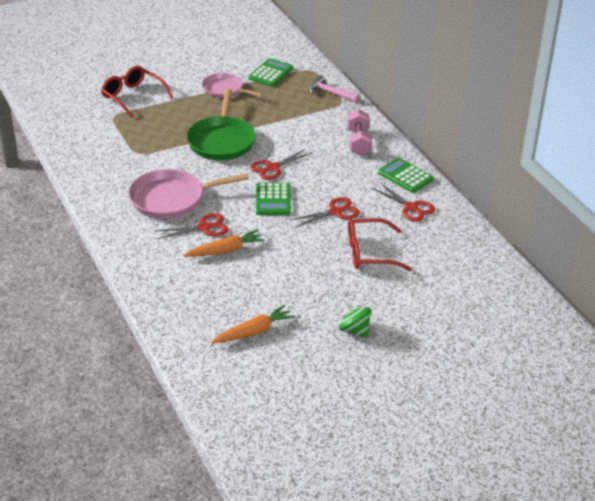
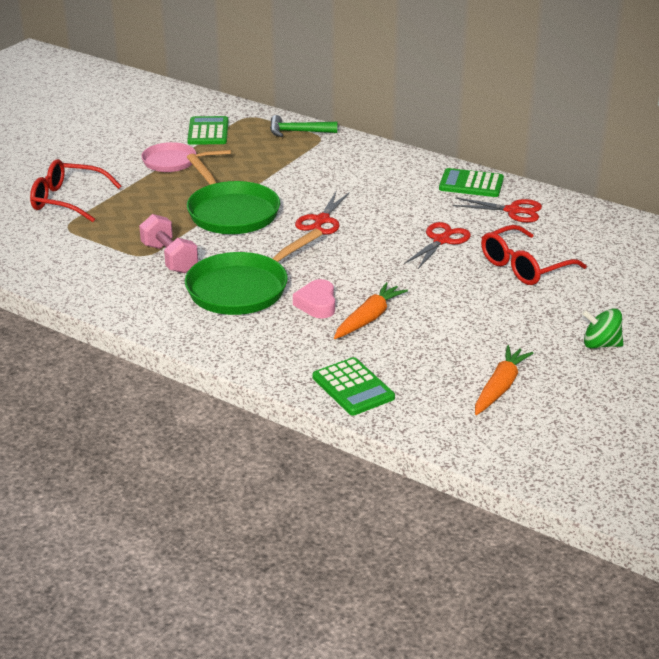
camera: 30 degrees left, 5 degrees down
pink pan [128,169,249,219] -> green pan [185,229,322,315]
red scissors [154,213,229,239] -> pink heart [293,279,335,318]
green calculator [256,183,291,215] -> green calculator moved to [313,357,395,415]
pink hammer [309,75,360,103] -> green hammer [270,115,337,137]
pink dumbbell [347,109,372,156] -> pink dumbbell moved to [139,214,198,273]

